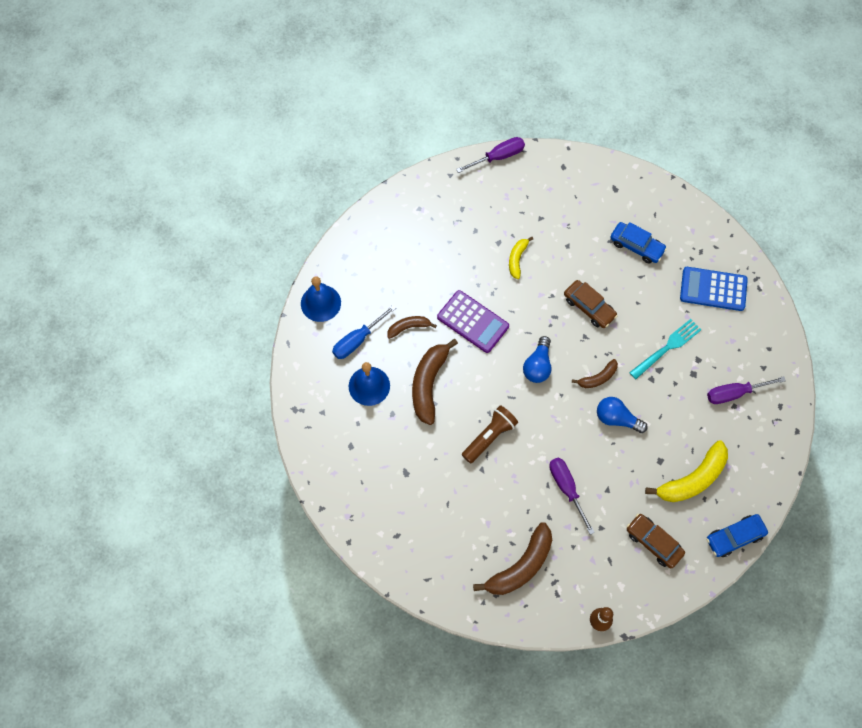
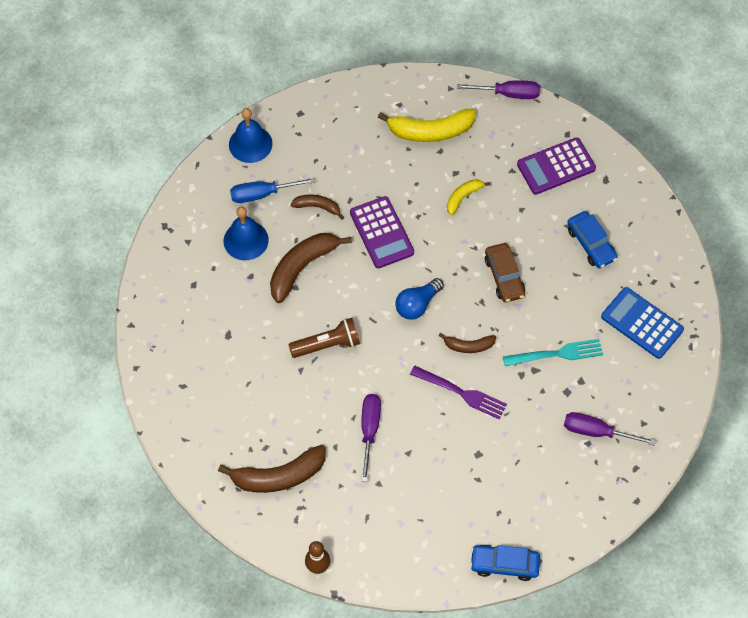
camera: 30 degrees right, 5 degrees down
blue light bulb [597,397,648,433] -> purple fork [410,365,507,419]
brown car [627,514,685,568] -> none
yellow banana [645,440,728,502] -> yellow banana moved to [378,109,476,142]
none -> purple calculator [517,137,596,194]

